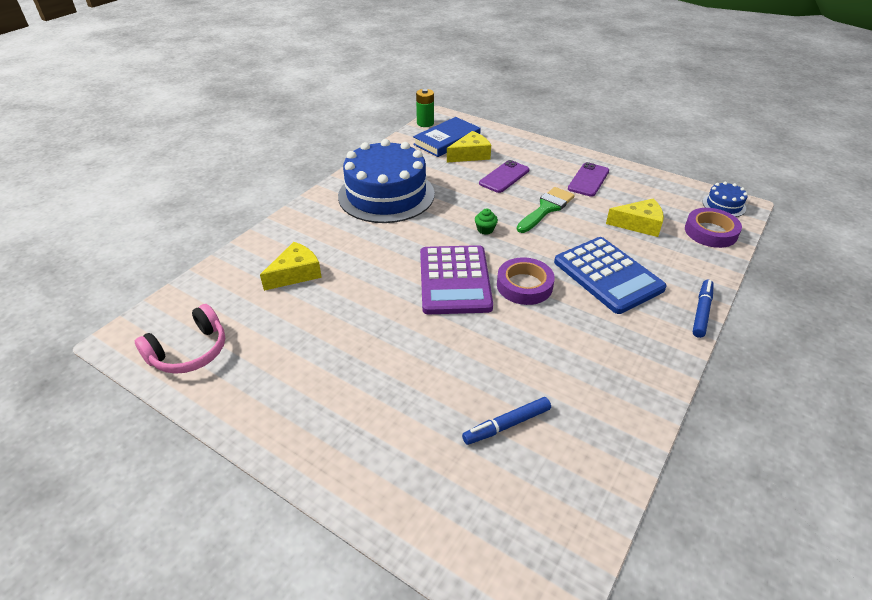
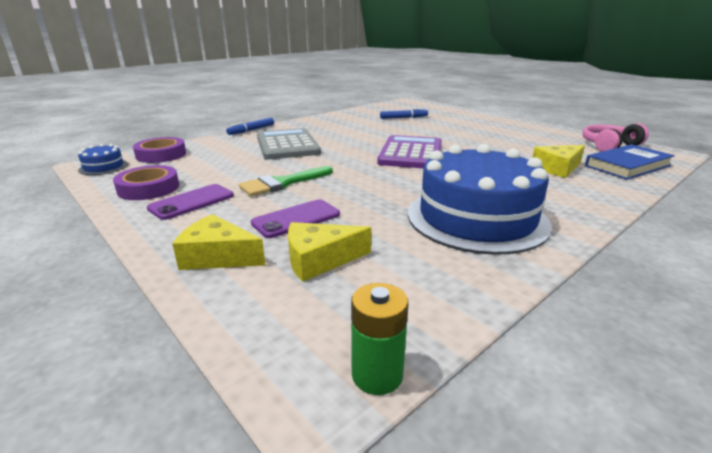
camera: 165 degrees left, 15 degrees down
blue book [413,117,481,157] -> blue book moved to [585,144,675,180]
green cupcake [475,208,498,235] -> none
purple tape [497,257,555,305] -> purple tape moved to [113,165,179,200]
blue calculator [554,237,667,314] -> grey calculator [257,128,321,160]
yellow cheese [606,199,664,237] -> yellow cheese moved to [172,214,265,270]

